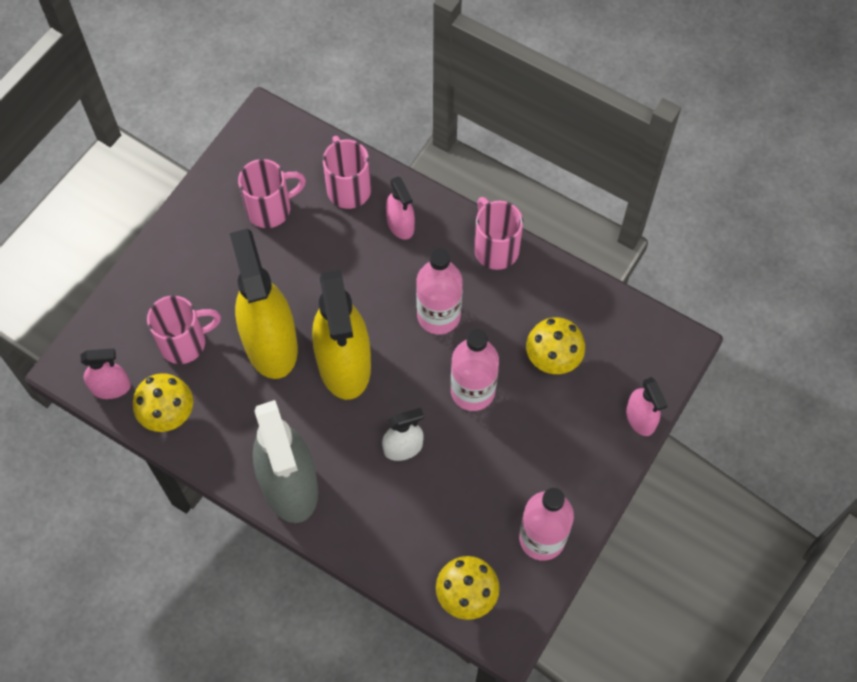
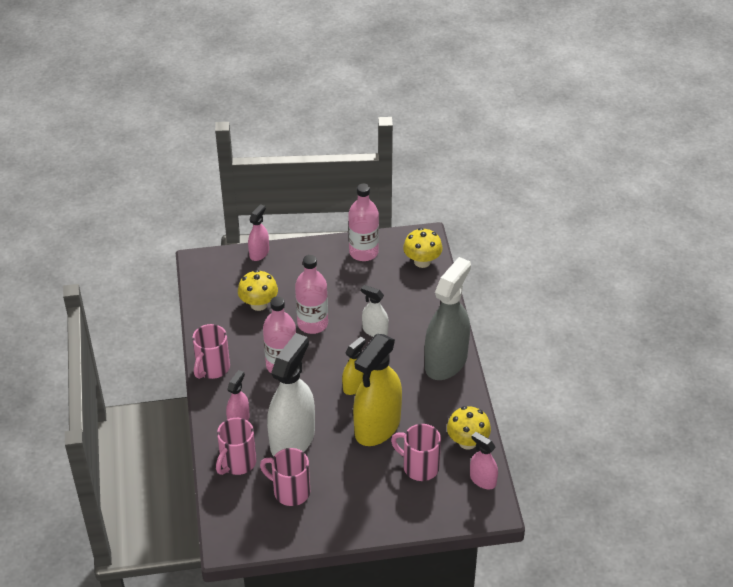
camera: 130 degrees left, 20 degrees down
yellow spray bottle [312,270,371,400] -> yellow spray bottle [342,337,366,395], size x0.49
none -> white spray bottle [267,333,315,456]

